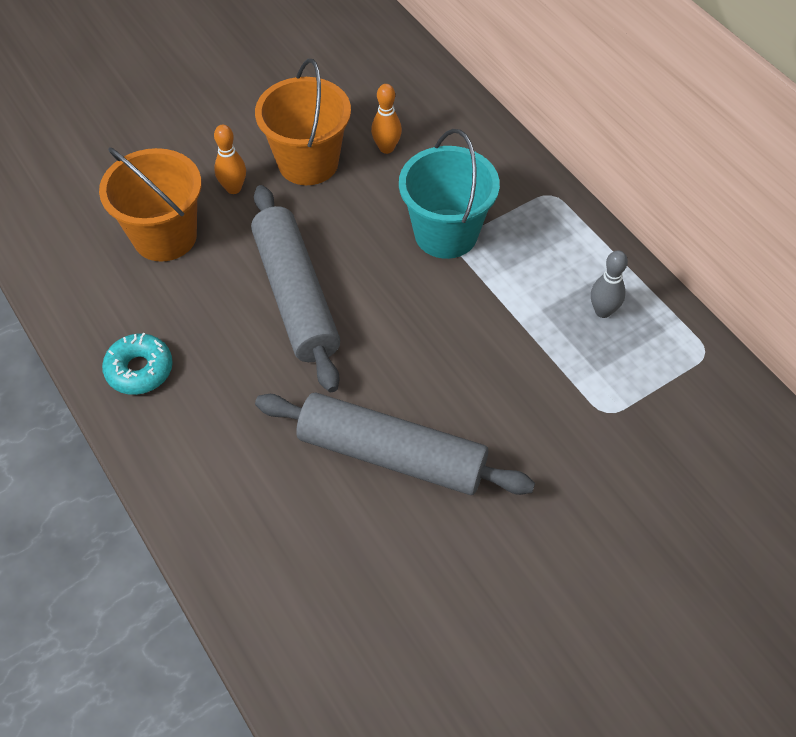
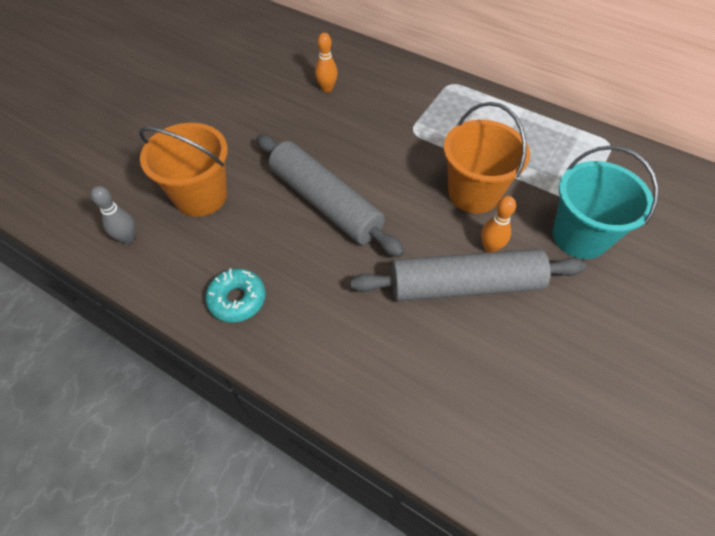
camera: 25 degrees left, 0 degrees up
orange bowling pin [214,125,246,194] -> orange bowling pin moved to [481,196,516,253]
orange bucket [255,59,351,185] -> orange bucket moved to [444,102,530,213]
turquoise bucket [399,129,500,259] -> turquoise bucket moved to [553,145,659,259]
grey bowling pin [591,250,628,318] -> grey bowling pin moved to [91,186,135,244]

